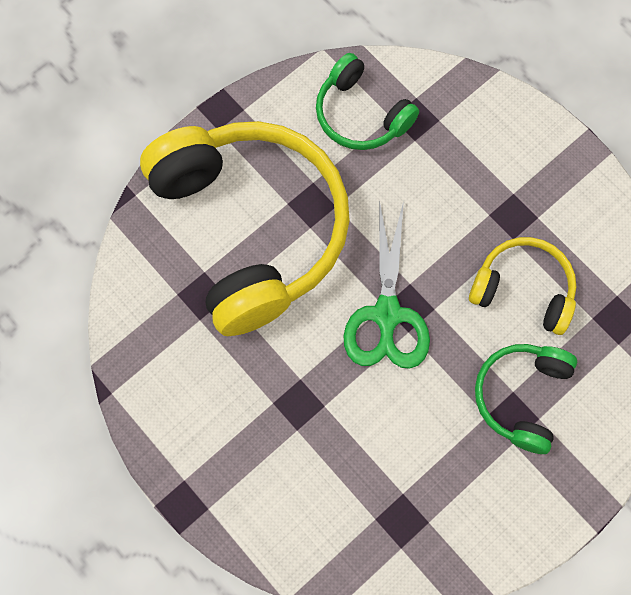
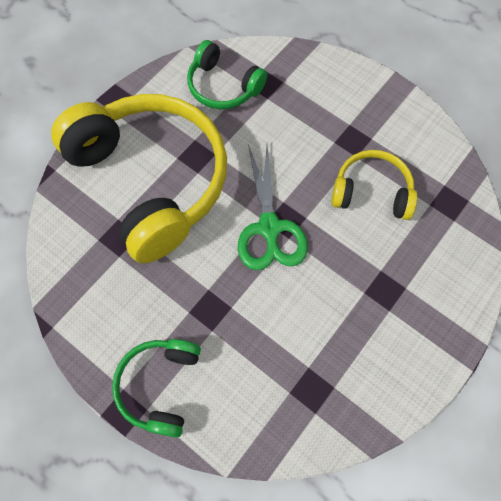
camera: 10 degrees left, 5 degrees down
green headphones [475,344,577,454] -> green headphones moved to [112,339,201,438]

